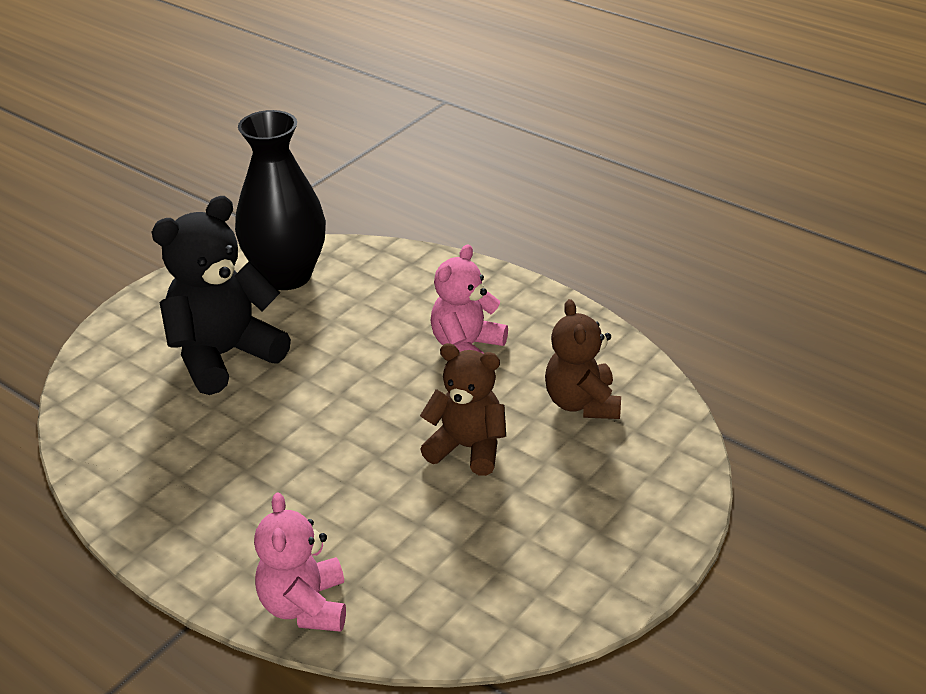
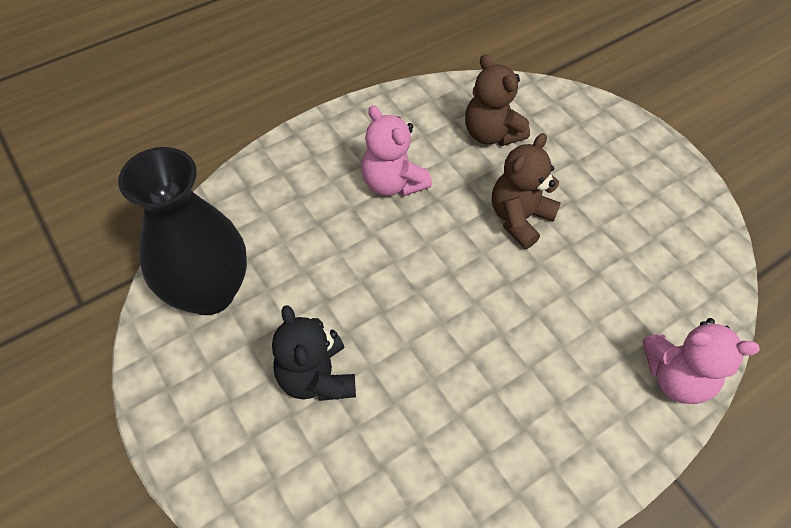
camera: 75 degrees left, 20 degrees up
black teddy bear [152,196,291,395] -> black teddy bear [272,305,356,401], size x0.65
brown teddy bear [545,299,621,419] -> brown teddy bear turned 45 degrees clockwise [465,54,530,146]

